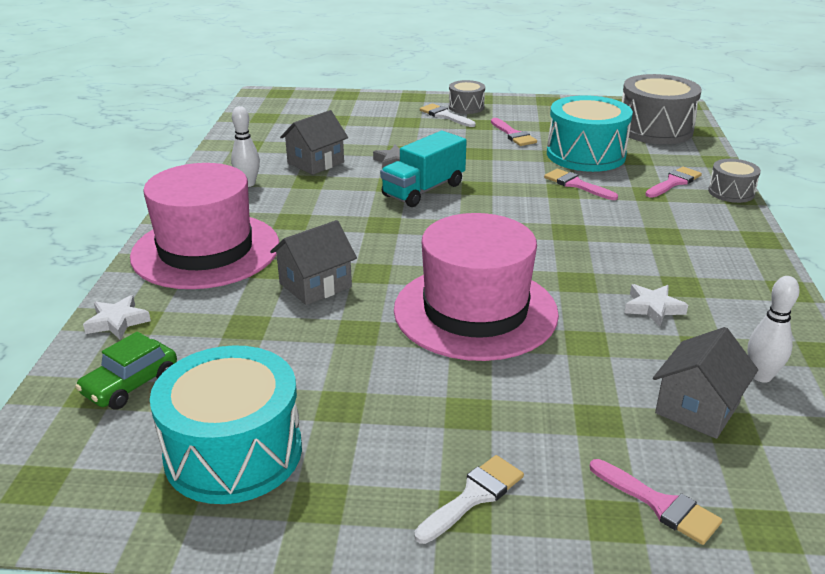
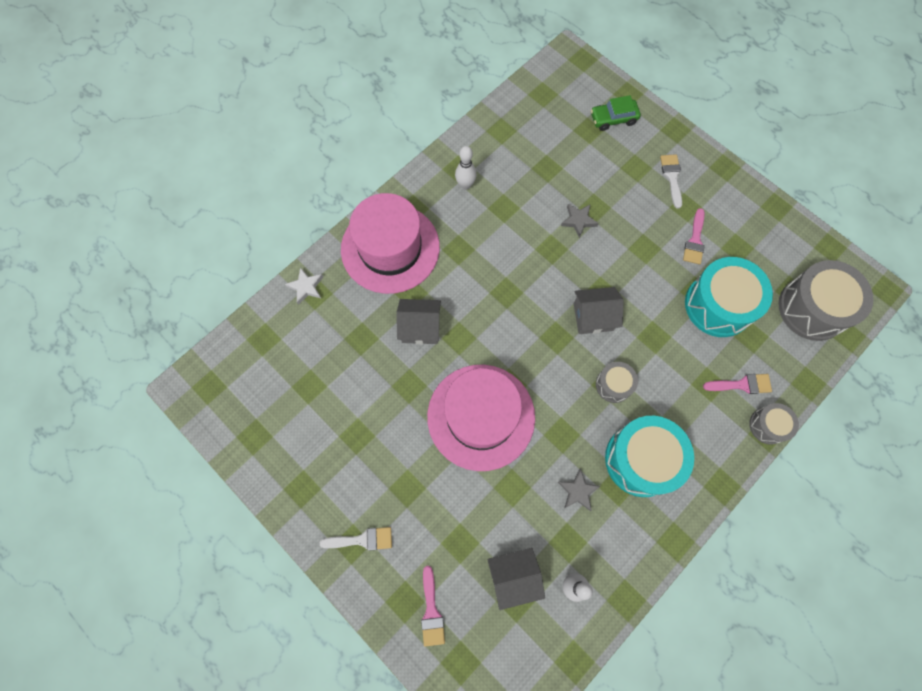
camera: 40 degrees right, 40 degrees up
green car [75,332,177,409] -> green car moved to [591,95,641,131]
turquoise drum [150,345,302,504] -> turquoise drum moved to [605,416,694,497]
grey house [280,110,348,175] -> grey house moved to [574,287,624,334]
turquoise truck [380,131,467,207] -> none
grey drum [449,80,485,114] -> grey drum moved to [596,362,638,403]
pink brush [544,169,618,200] -> none
white star [625,284,688,326] -> grey star [558,469,601,511]

